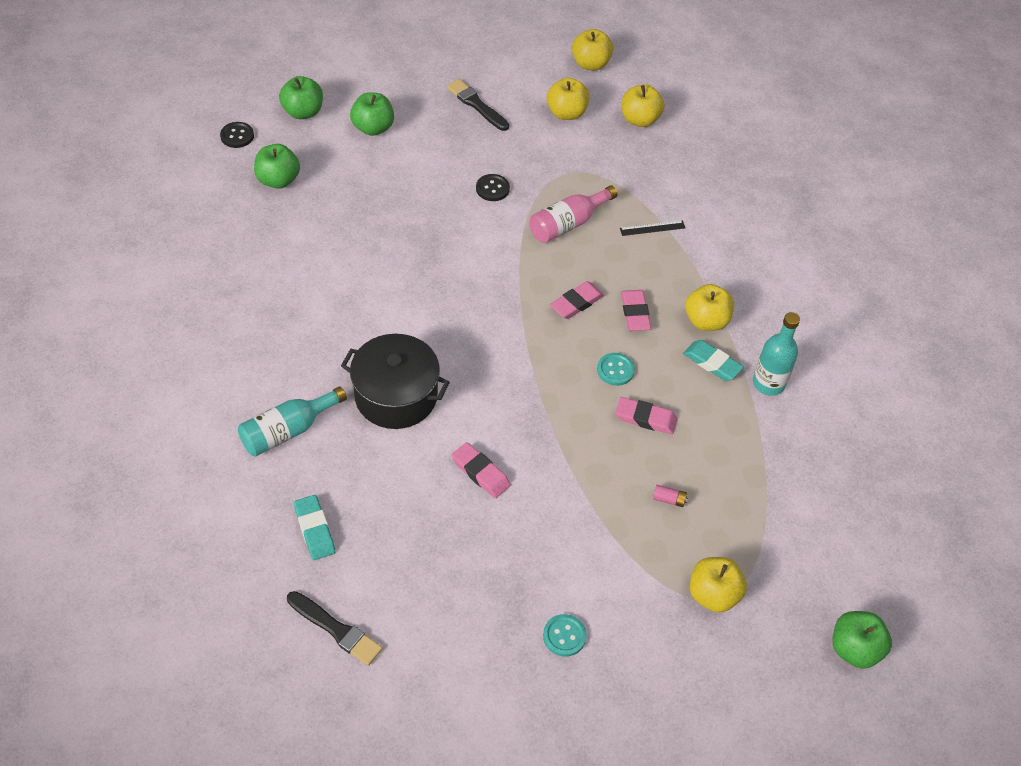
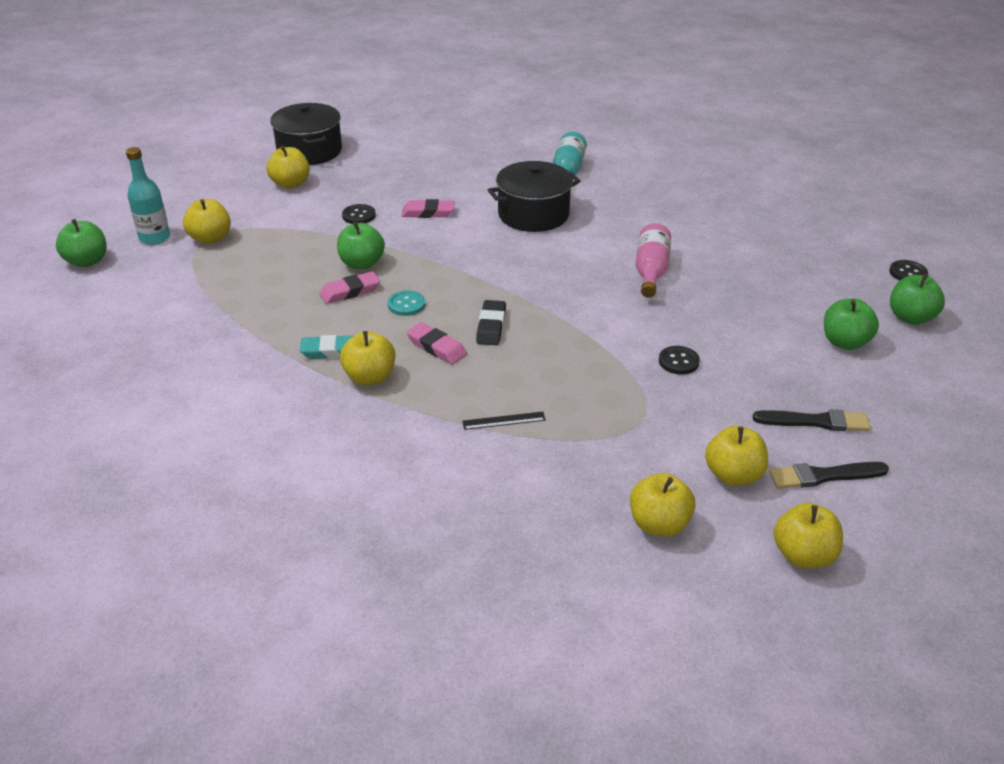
camera: 140 degrees right, 15 degrees down
green apple [254,144,300,189] -> green apple moved to [337,222,385,269]
black brush [287,591,383,666] -> black brush moved to [769,462,889,489]
turquoise eraser [294,495,335,560] -> none
pink bottle [529,185,618,243] -> pink bottle moved to [636,223,671,298]
turquoise button [543,614,587,657] -> yellow apple [267,146,310,189]
pink eraser [550,281,604,319] -> black eraser [476,300,506,345]
black ruler [620,220,685,236] -> black ruler turned 45 degrees clockwise [462,412,546,430]
pink battery [653,485,688,507] -> none
turquoise bottle [753,312,800,396] -> turquoise bottle moved to [126,147,170,245]
none -> black pot [270,103,342,165]
none -> black button [342,204,376,224]

